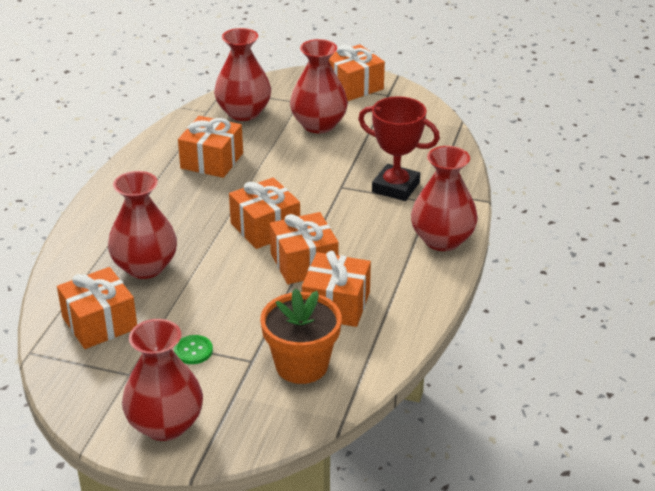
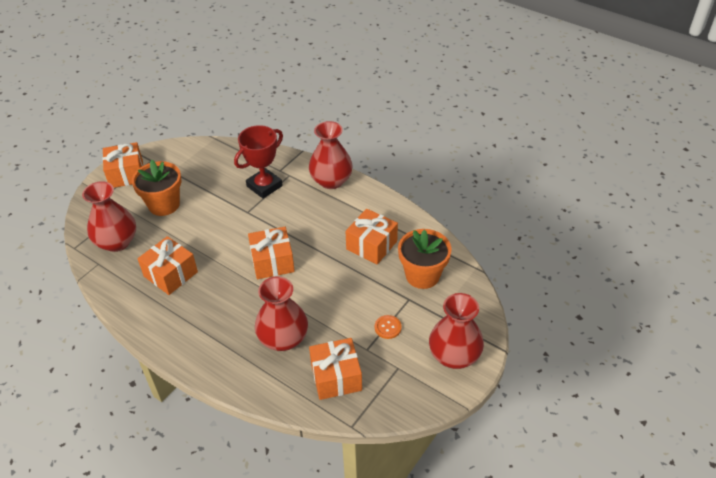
camera: 70 degrees left, 10 degrees up
green button [174,335,213,364] -> orange button [375,315,402,339]
orange gift [270,212,339,284] -> none
red vase [290,39,348,133] -> orange flower pot [132,160,181,216]

